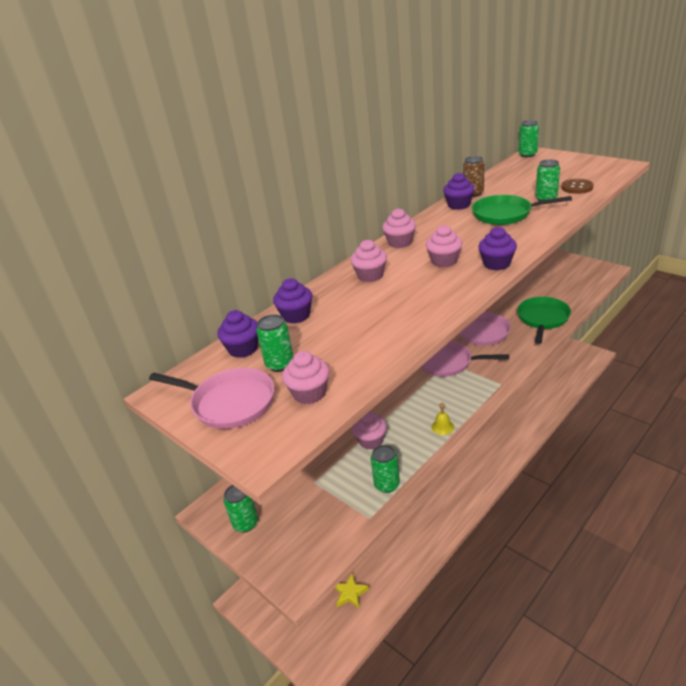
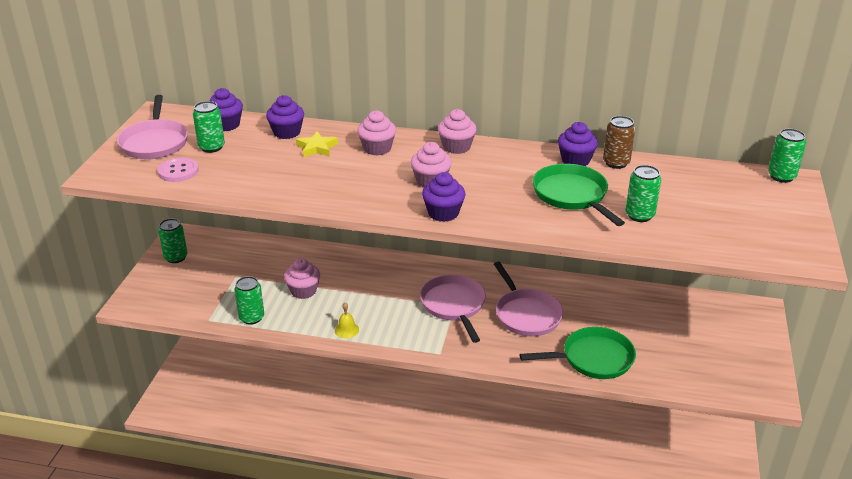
camera: 55 degrees right, 0 degrees up
pink cupcake [282,351,329,404] -> pink button [158,157,199,182]
yellow star [335,573,369,609] -> yellow star moved to [296,131,338,158]
brown button [561,179,594,194] -> none

